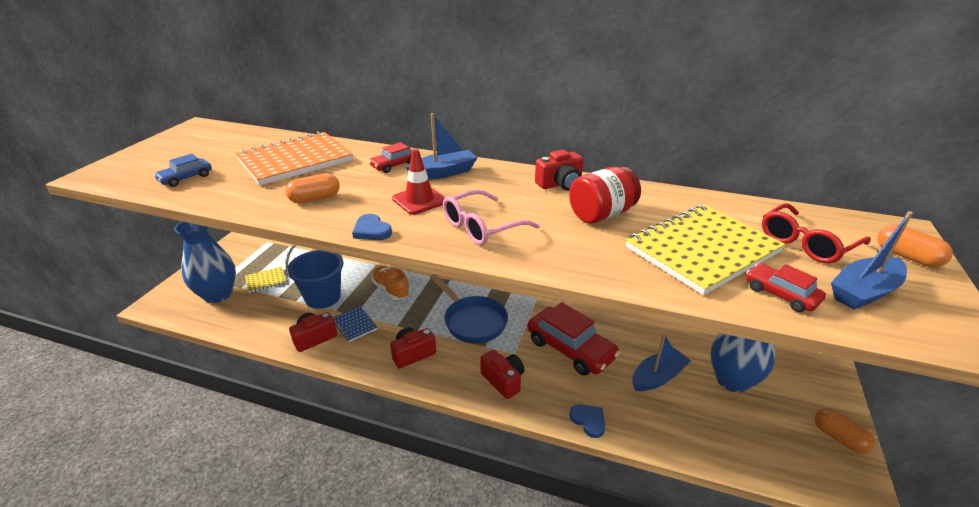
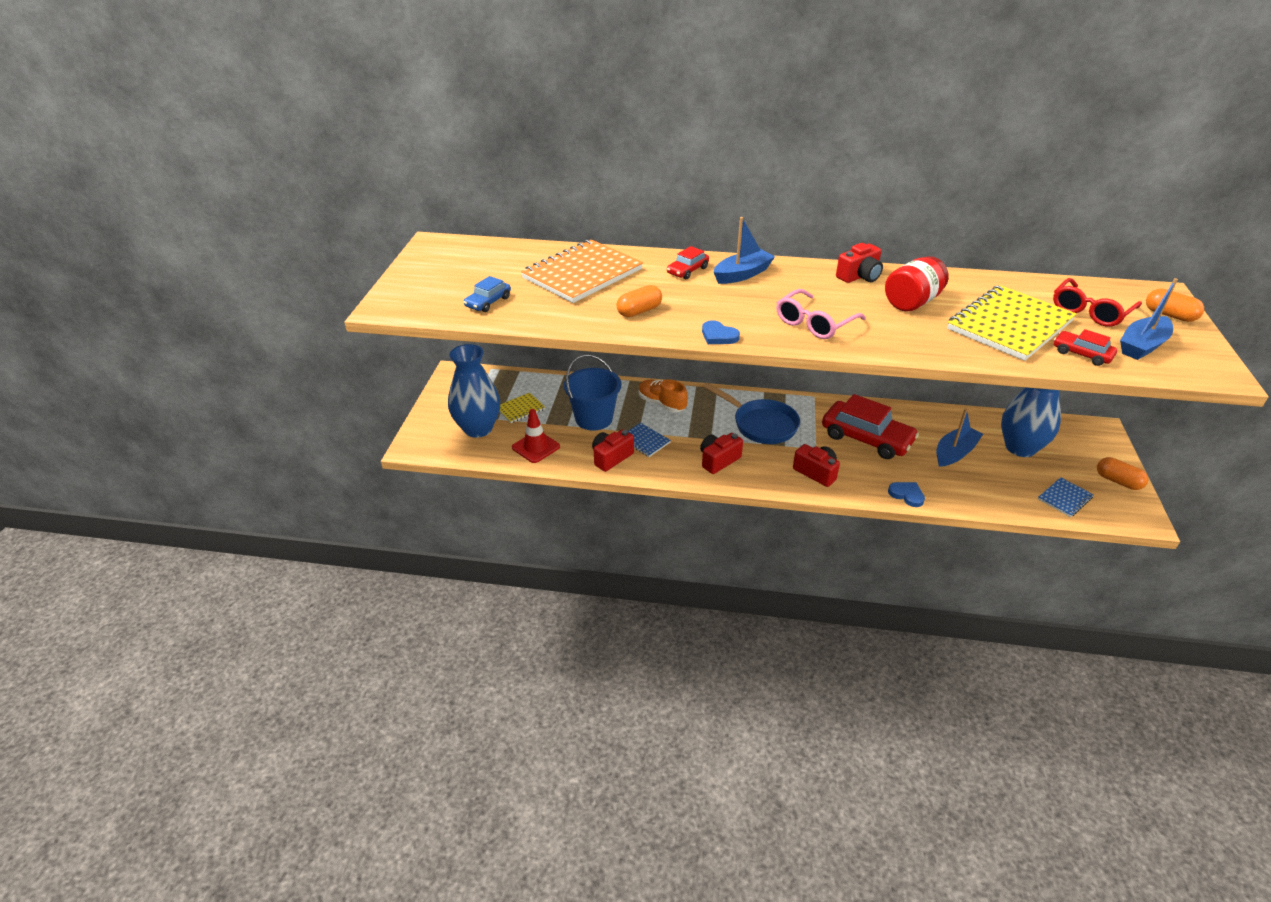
camera: 10 degrees left, 5 degrees up
red traffic cone [392,148,446,215] -> red traffic cone moved to [512,409,560,463]
none -> blue notebook [1038,477,1094,517]

